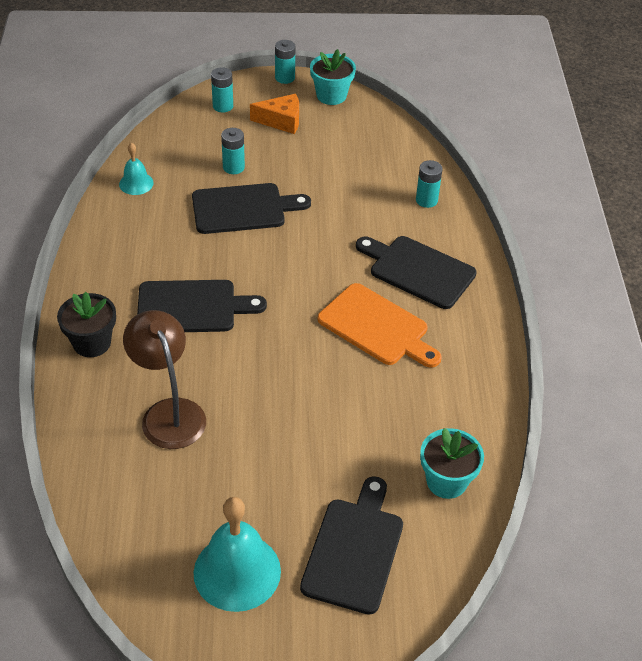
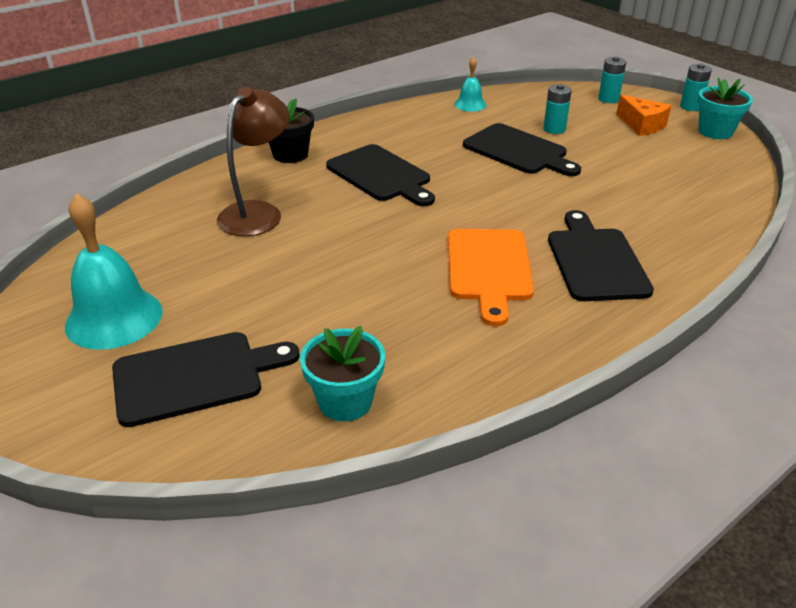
camera: 55 degrees right, 10 degrees down
turquoise battery [416,160,443,208] -> none

